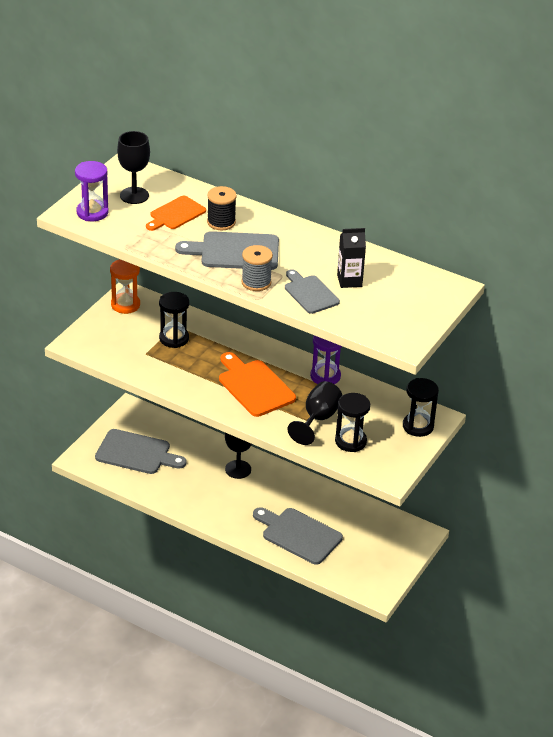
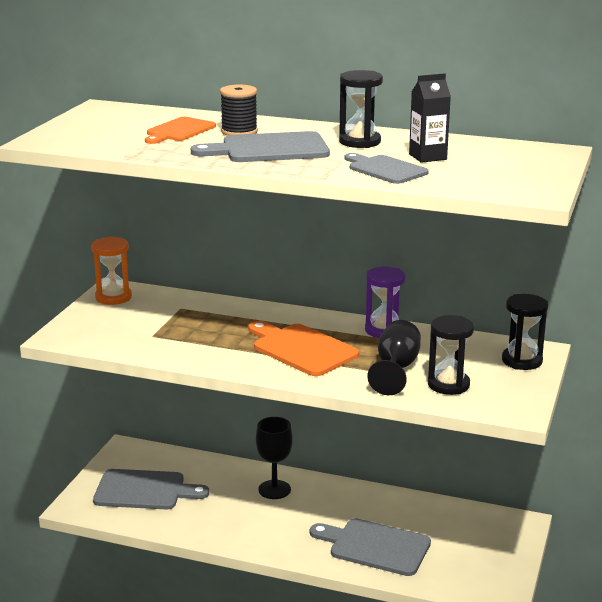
camera: 10 degrees left, 15 degrees down
purple hourglass [75,161,109,221] -> none
black goblet [117,131,150,204] -> none
black hourglass [159,292,189,348] -> black hourglass moved to [339,70,383,148]
grey spool [241,245,273,291] -> none

